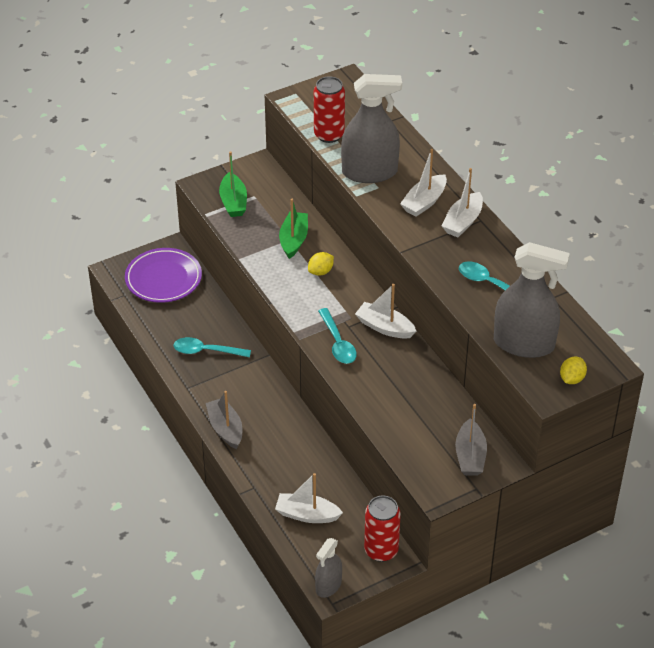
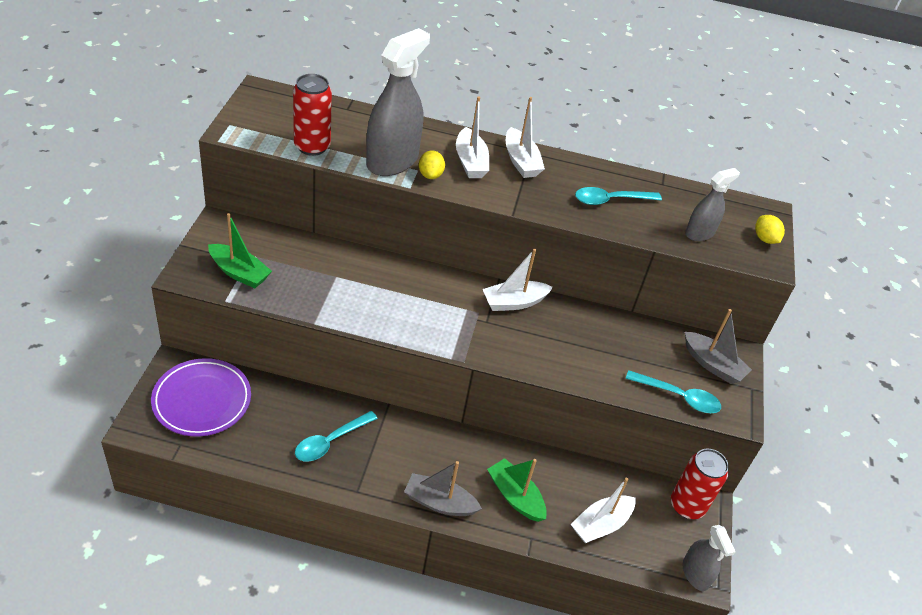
camera: 55 degrees left, 0 degrees up
green boat [279,199,308,259] -> green boat moved to [487,458,547,522]
yellow lemon [308,252,334,276] -> yellow lemon moved to [419,150,445,179]
turquoise spoon [318,308,357,364] -> turquoise spoon moved to [625,370,721,413]
grey spray bottle [494,242,570,358] -> grey spray bottle [685,168,740,241], size x0.55

